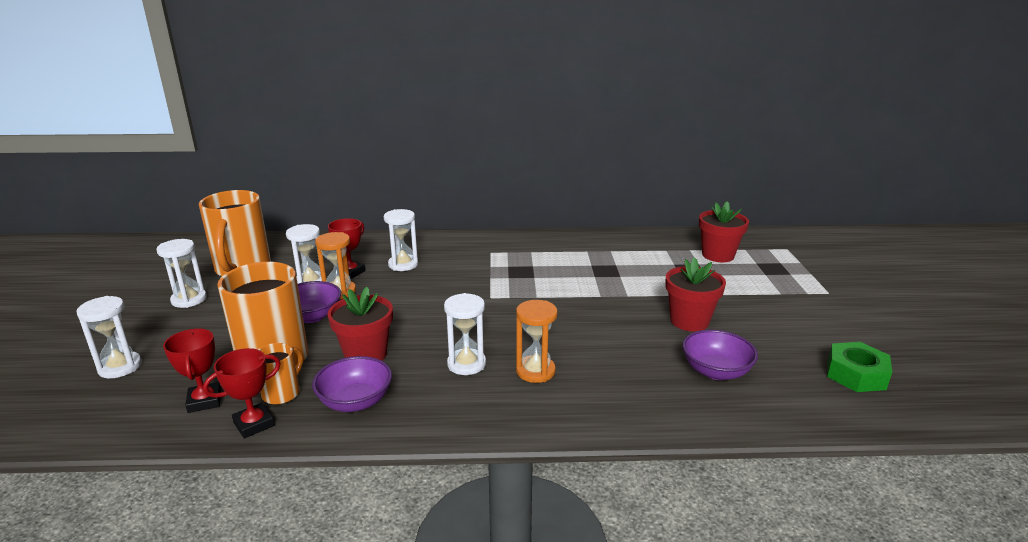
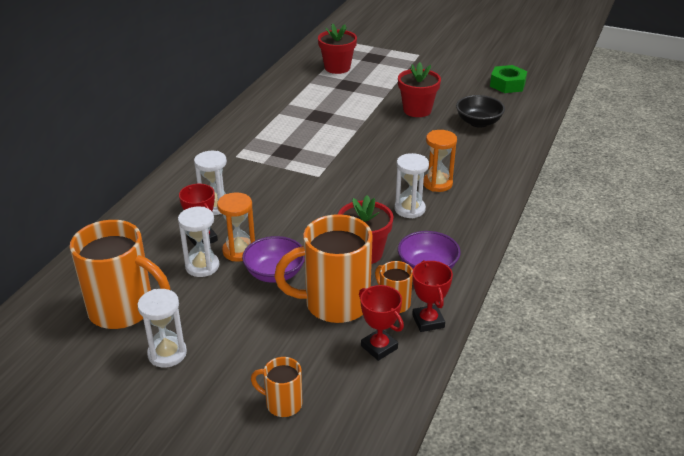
camera: 65 degrees left, 10 degrees up
white hourglass [76,296,142,378] -> orange mug [251,357,302,417]
red trophy [163,329,221,413] -> red trophy turned 45 degrees clockwise [359,285,404,361]
purple bowl [683,330,758,380] -> black bowl [456,95,505,128]

